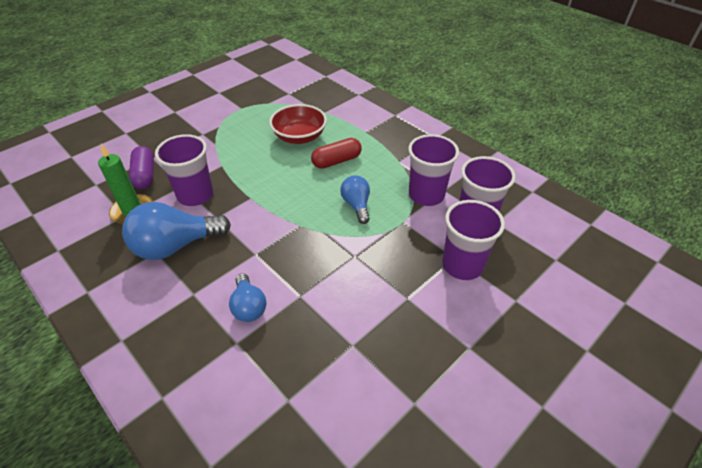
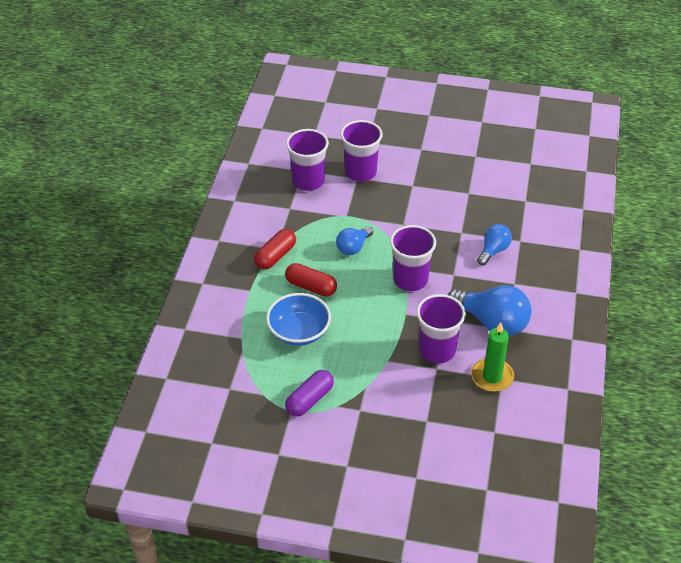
camera: 125 degrees left, 0 degrees up
purple capsule [129,146,154,189] -> purple capsule moved to [285,370,334,417]
red bowl [269,104,327,144] -> blue bowl [266,293,331,346]
purple cup [408,134,459,206] -> purple cup moved to [390,225,436,291]
none -> red capsule [254,229,296,270]

